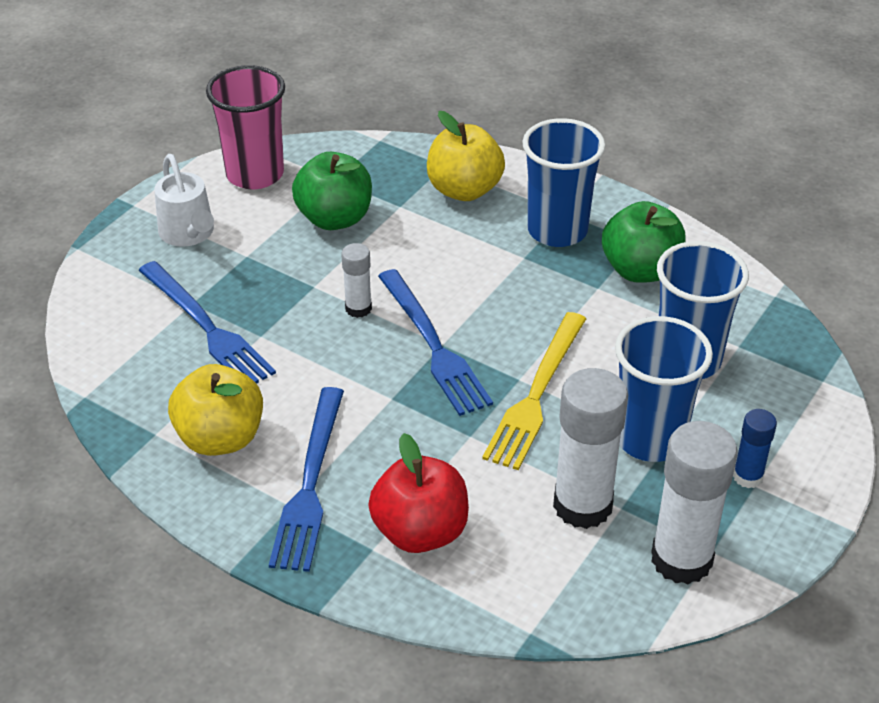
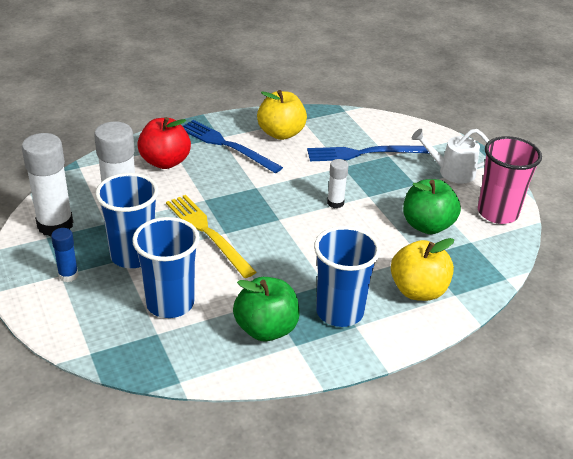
camera: 120 degrees right, 5 degrees down
blue fork [378,269,493,416] -> none

